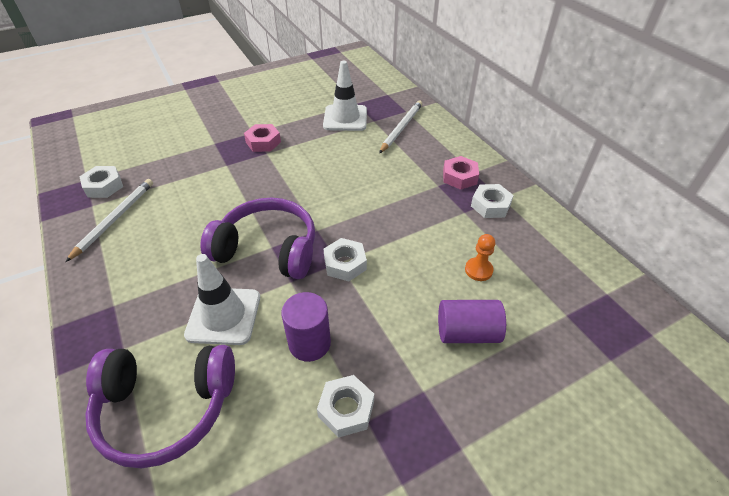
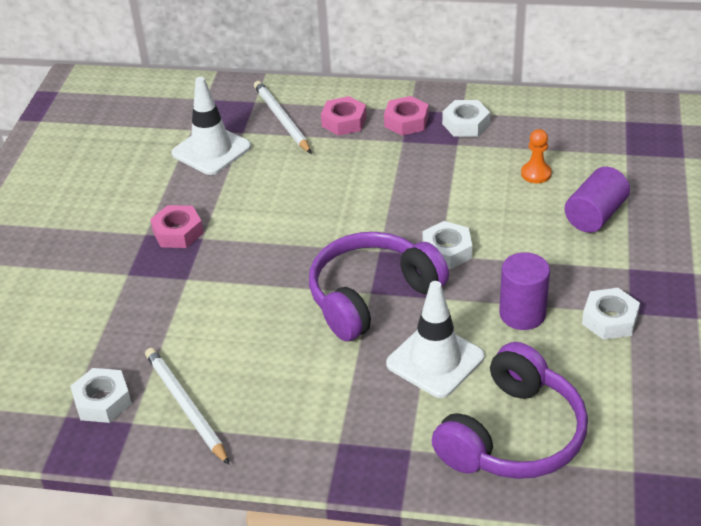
camera: 50 degrees left, 5 degrees down
none -> pink nut [321,96,367,136]

